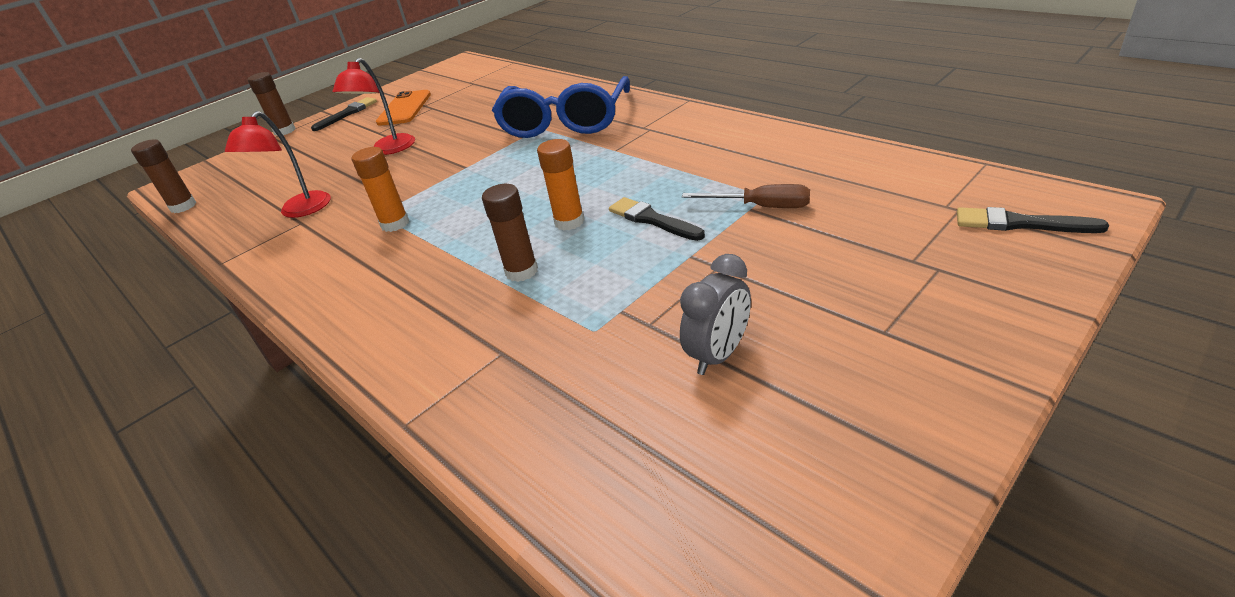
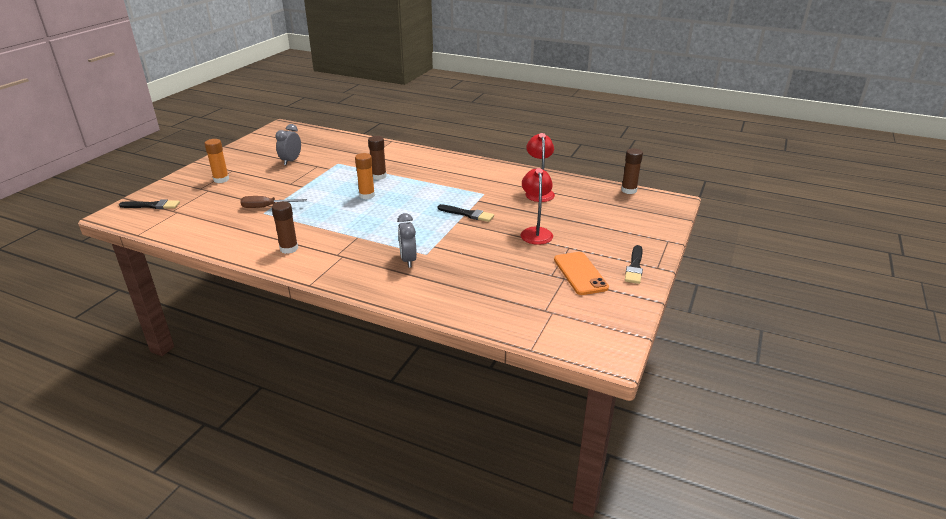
camera: 155 degrees right, 5 degrees down
brown glue stick [248,72,295,136] -> brown glue stick moved to [272,201,298,254]
orange glue stick [352,147,409,232] -> orange glue stick moved to [204,139,229,183]
blue glasses [492,76,630,138] -> grey clock [397,213,417,268]
black brush [609,197,705,241] -> black brush moved to [437,204,494,222]

